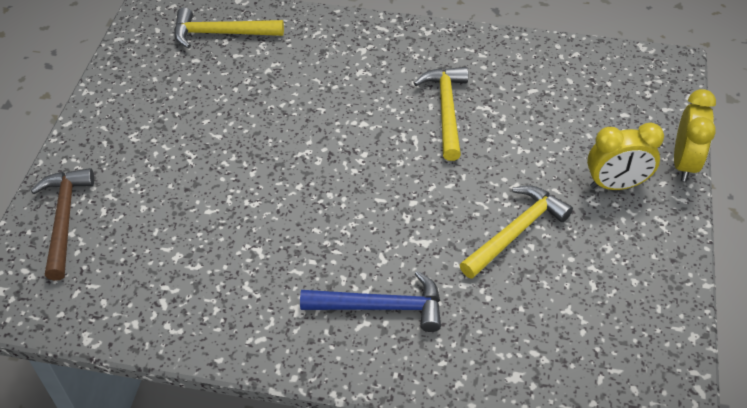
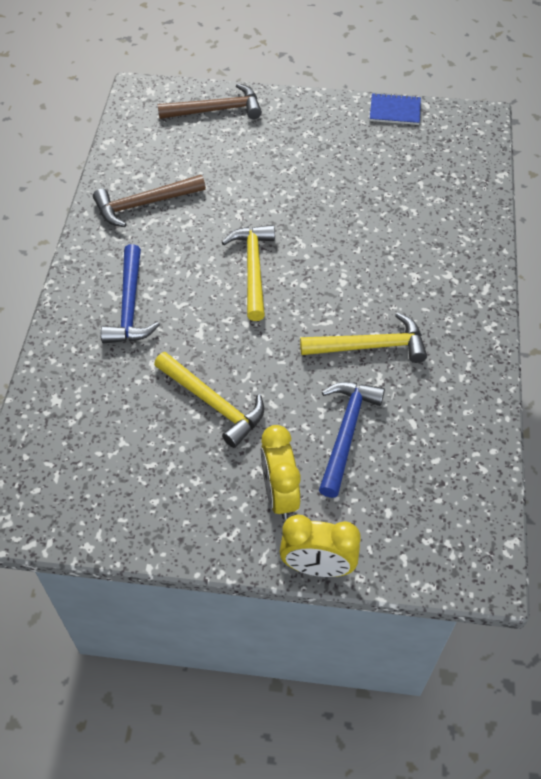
camera: 85 degrees right, 5 degrees up
yellow hammer [174,8,284,48] -> yellow hammer moved to [222,225,275,321]
none -> brown hammer [93,175,206,227]
none -> blue hammer [319,382,385,498]
none -> blue notebook [370,93,421,125]

